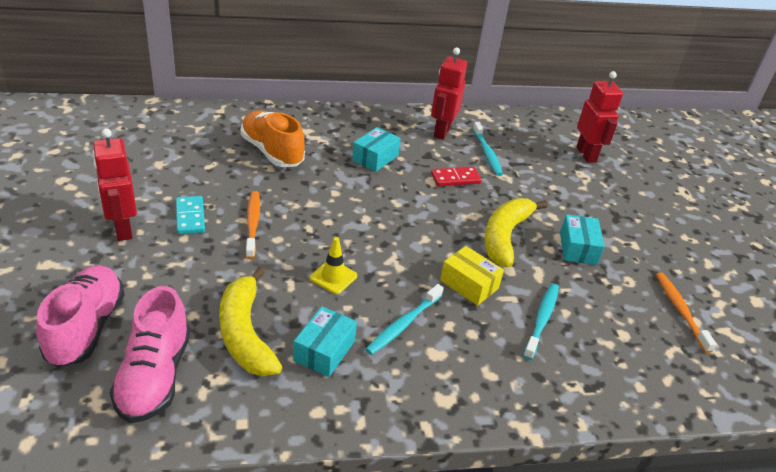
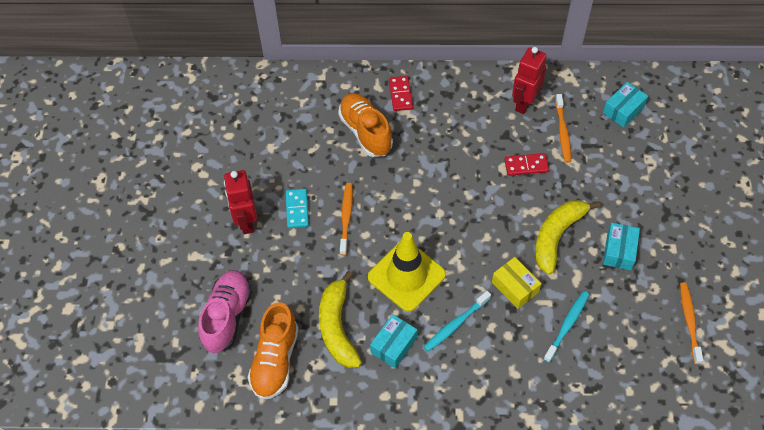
camera: 15 degrees right, 20 degrees up
pink shoe [110,286,190,423] -> orange shoe [248,302,299,400]
yellow traffic cone [310,237,357,294] -> yellow traffic cone [368,232,446,312], size x2.08
turquoise box [352,127,401,172] -> turquoise box moved to [603,82,648,128]
turquoise toothbrush [473,122,503,176] -> orange toothbrush [555,94,571,163]
red robot [576,71,623,163] -> none
none -> red domino [389,76,413,111]

